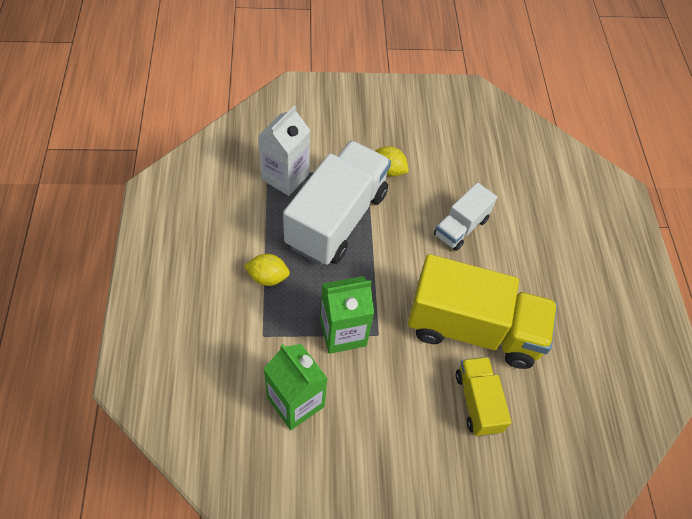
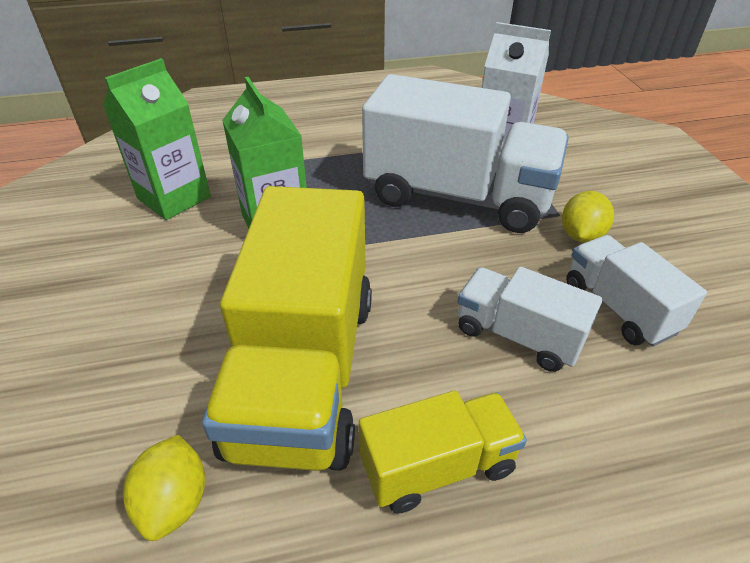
camera: 85 degrees right, 15 degrees down
yellow lemon [244,254,290,286] -> yellow lemon moved to [123,435,205,541]
yellow truck [456,357,511,436] -> yellow truck moved to [359,391,527,513]
none -> white truck [566,235,707,347]

